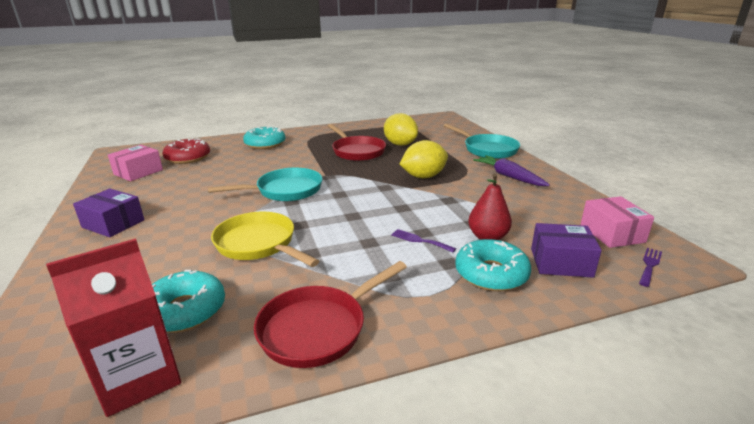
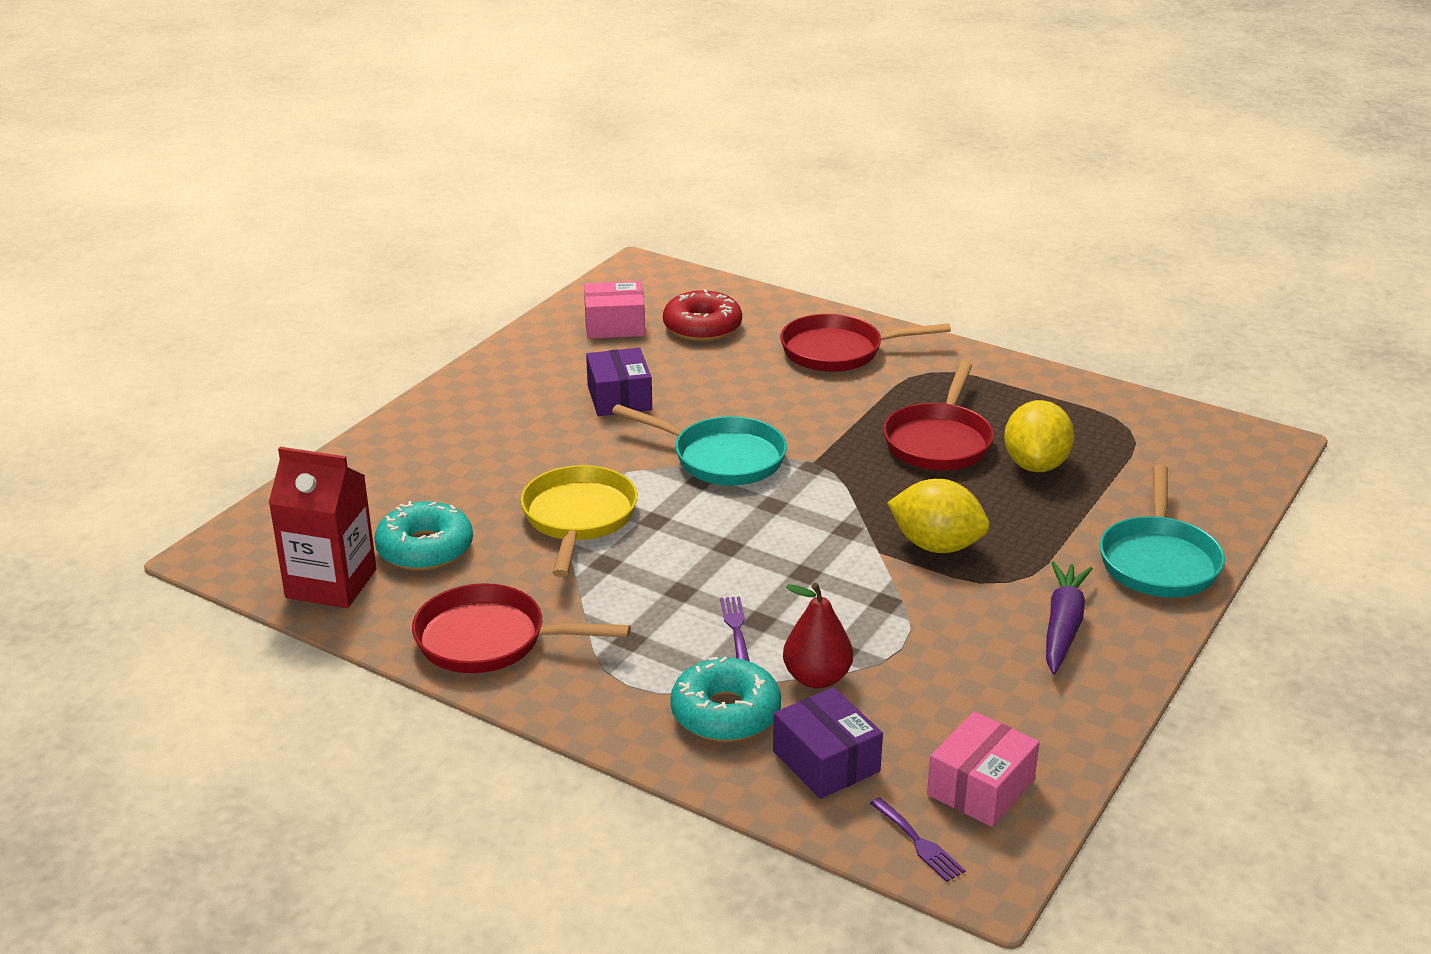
camera: 50 degrees right, 5 degrees up
purple box [73,189,144,237] -> purple box moved to [586,348,652,416]
turquoise donut [243,126,285,149] -> red pan [780,314,951,372]
purple fork [639,248,662,287] -> purple fork turned 60 degrees clockwise [870,797,966,882]

